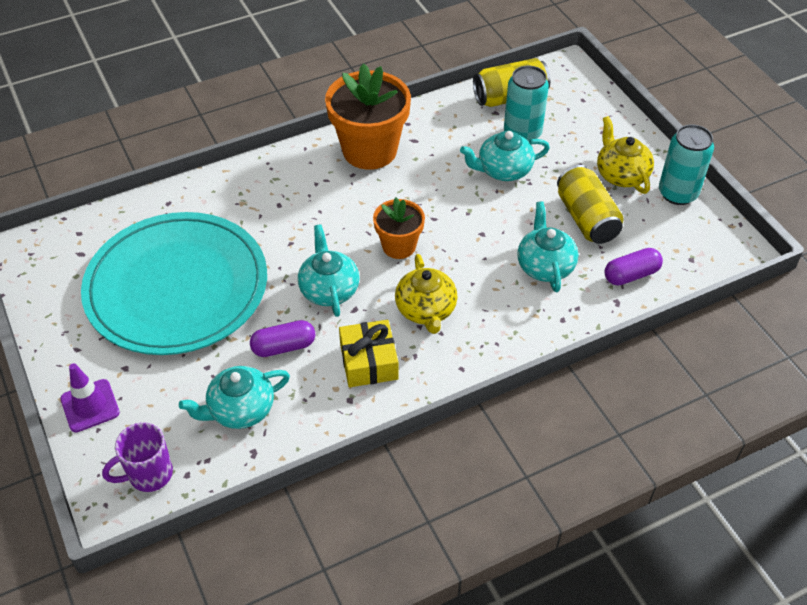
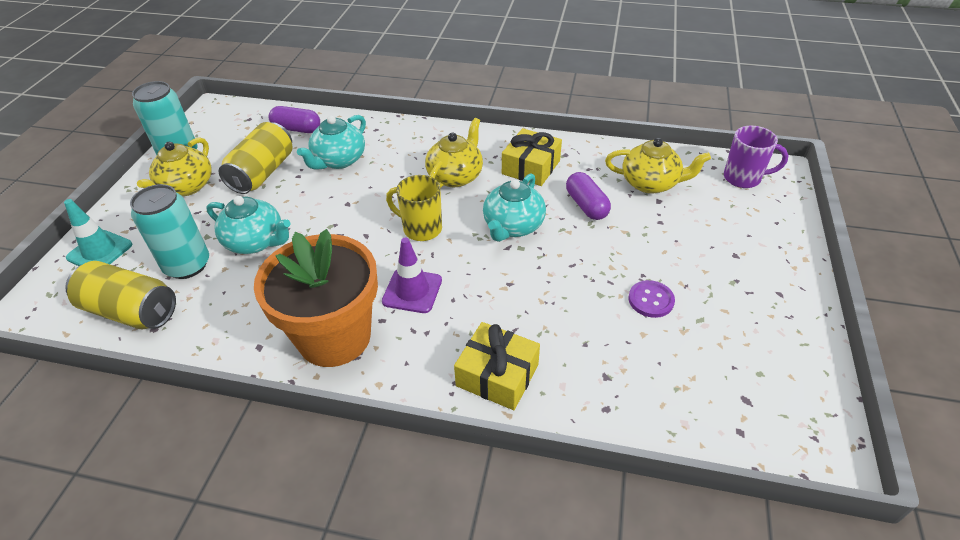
camera: 140 degrees left, 5 degrees down
purple traffic cone [60,363,120,432] -> purple traffic cone moved to [382,238,442,313]
turquoise plate [81,212,267,355] -> purple button [628,280,675,318]
turquoise teapot [179,366,290,429] -> yellow teapot [605,138,711,194]
purple capsule [250,320,315,357] -> purple capsule turned 45 degrees clockwise [566,172,611,220]
orange flower pot [373,198,425,259] -> yellow mug [386,175,442,241]
none -> turquoise traffic cone [64,199,133,266]
none -> yellow gift [454,322,540,410]

